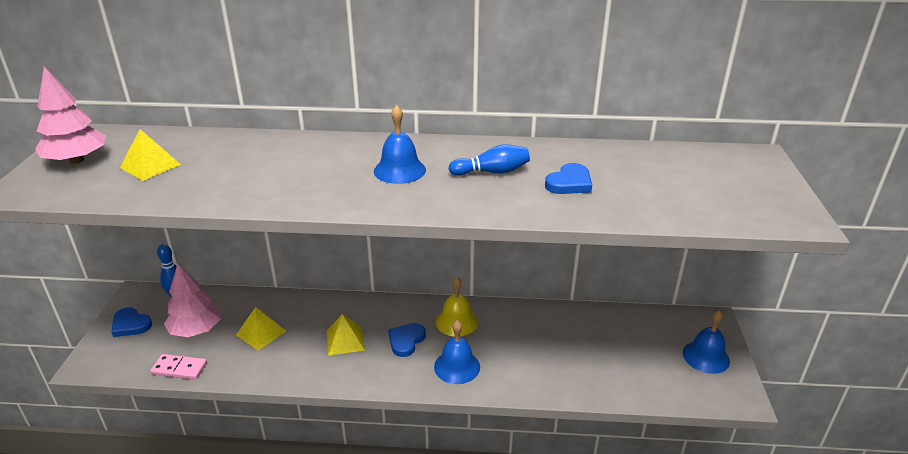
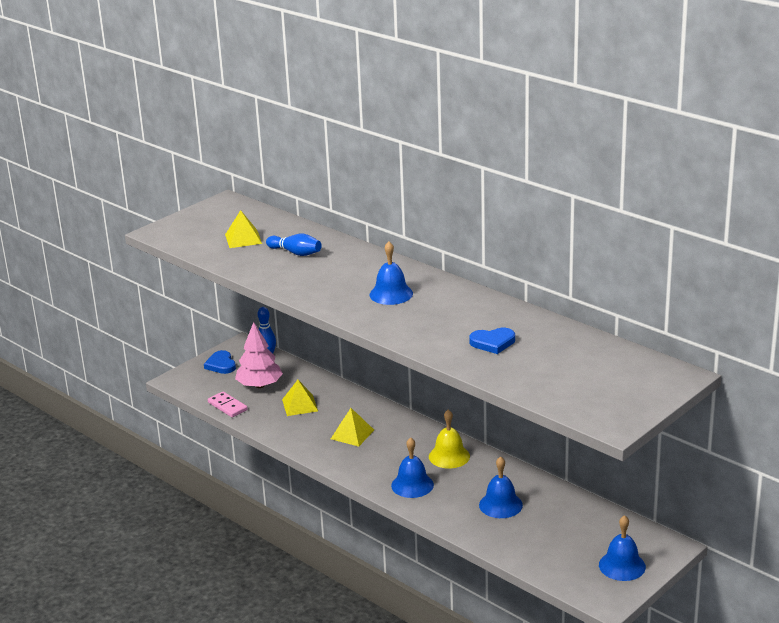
camera: 40 degrees right, 5 degrees down
pink tree [35,66,106,164] -> none
blue heart [388,323,426,357] -> none
blue bowling pin [449,144,530,176] -> blue bowling pin moved to [266,234,322,256]
none -> blue bell [479,456,523,518]

